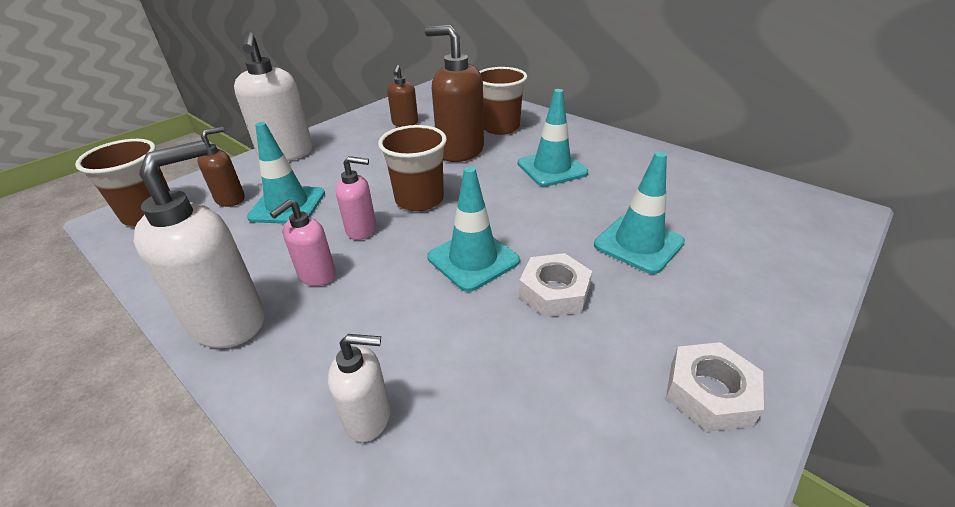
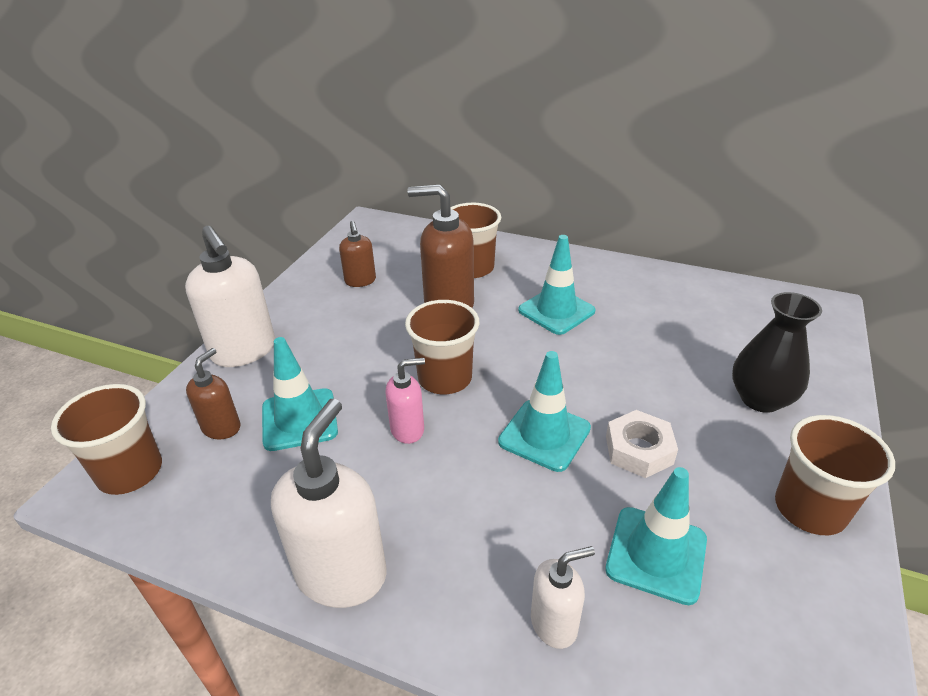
camera: 20 degrees left, 0 degrees up
pink soap dispenser [270,199,336,286] -> none
turquoise traffic cone [594,151,685,274] -> turquoise traffic cone moved to [605,467,707,605]
white nut [666,342,764,432] -> brown cup [775,415,895,535]
none -> black vase [732,292,822,413]

